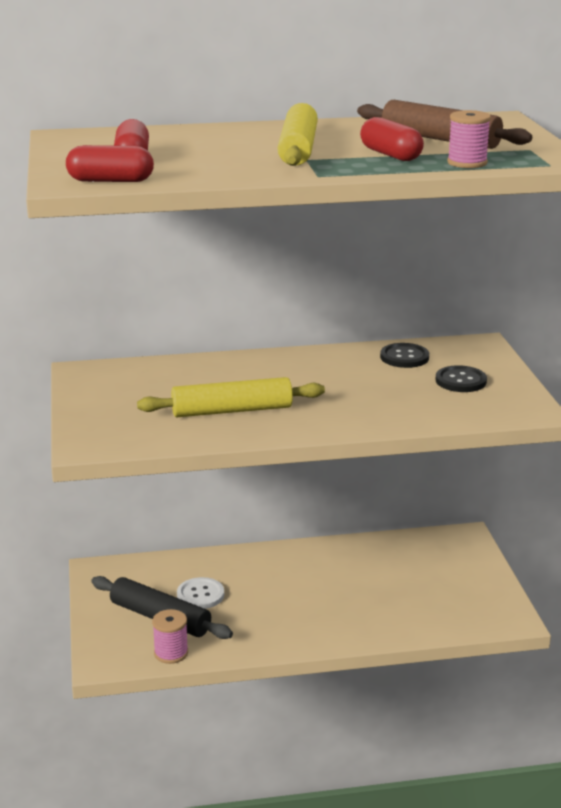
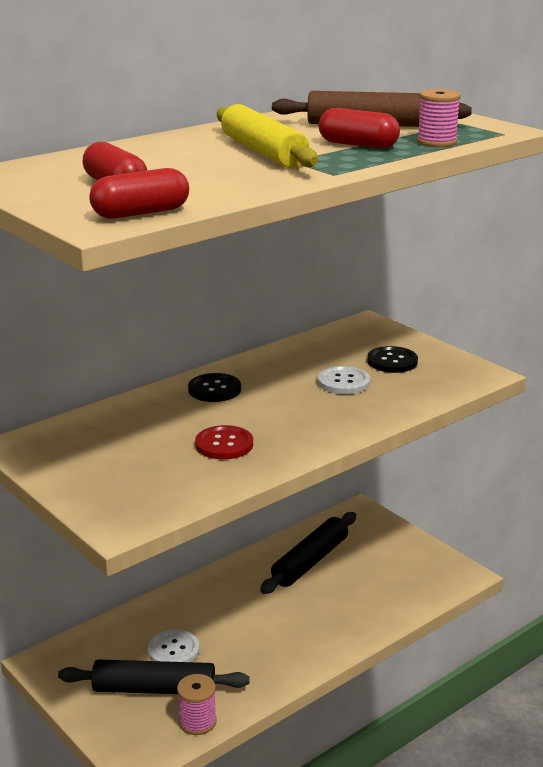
camera: 30 degrees left, 0 degrees up
yellow rolling pin [137,377,325,417] -> red button [195,425,253,460]
black button [380,343,429,368] -> black button moved to [188,373,241,402]
none -> black rolling pin [260,512,356,594]
none -> white button [318,366,370,394]

